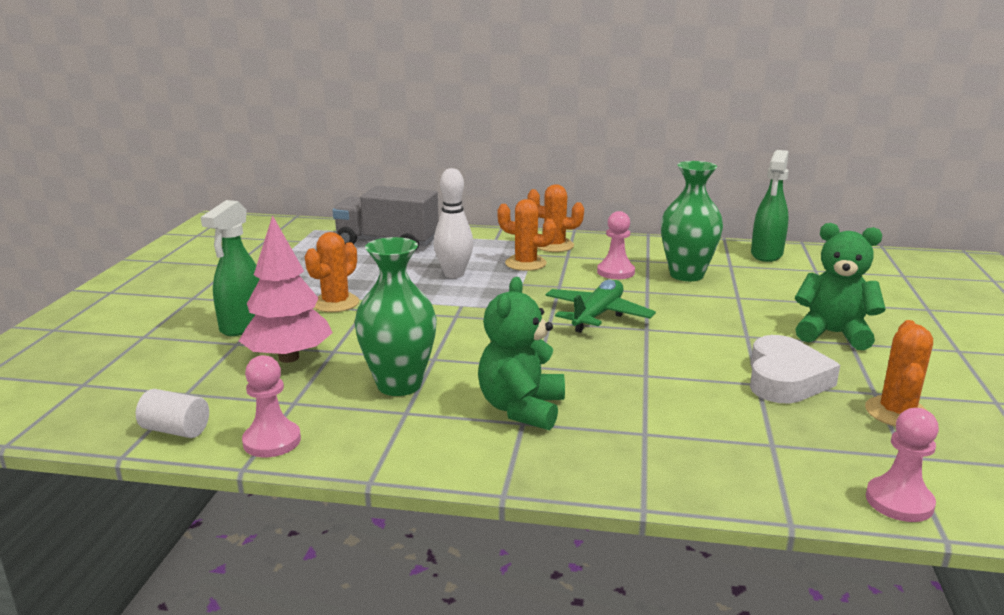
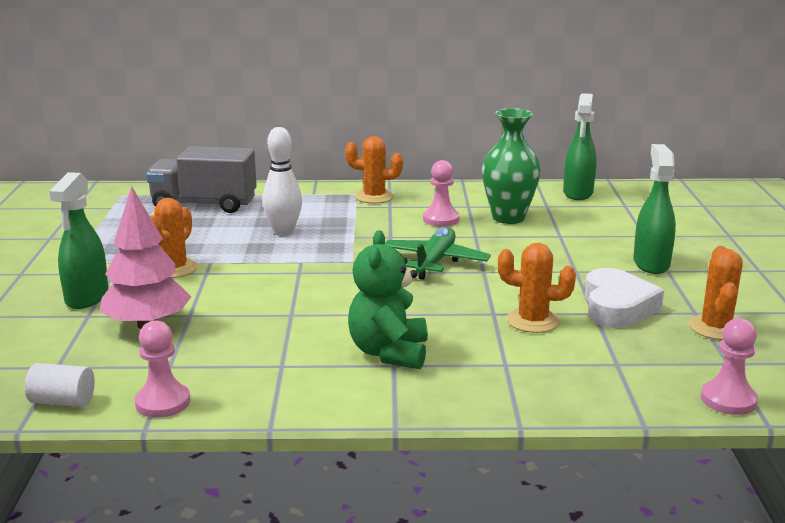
camera: 10 degrees left, 0 degrees up
green vase [355,237,437,396] -> none
orange cactus [497,199,556,271] -> orange cactus moved to [498,243,576,333]
green teddy bear [795,223,886,350] -> green spray bottle [633,144,676,274]

